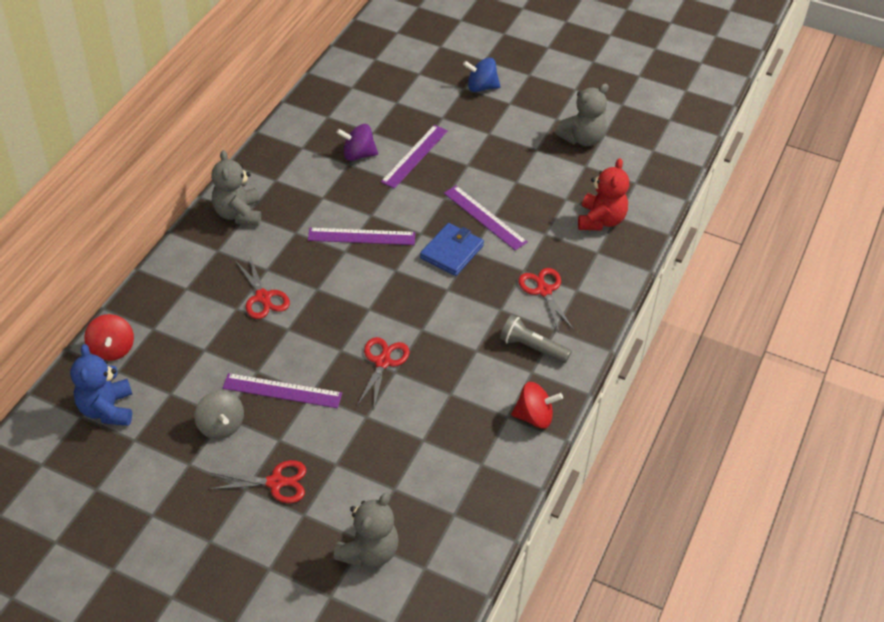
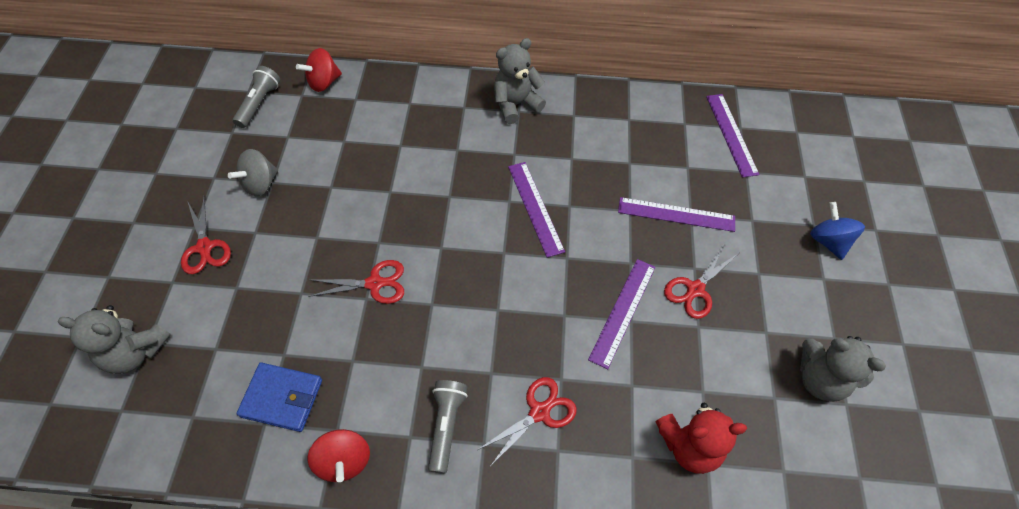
camera: 70 degrees right, 10 degrees up
blue teddy bear [70,344,132,426] -> grey flashlight [233,66,280,128]
purple ruler [223,373,342,408] -> purple ruler moved to [706,94,759,178]
red scissors [235,256,290,319] -> red scissors moved to [664,245,739,319]
purple spinning top [336,124,378,161] -> none
blue wallet [420,223,484,276] -> blue wallet moved to [237,362,322,432]

